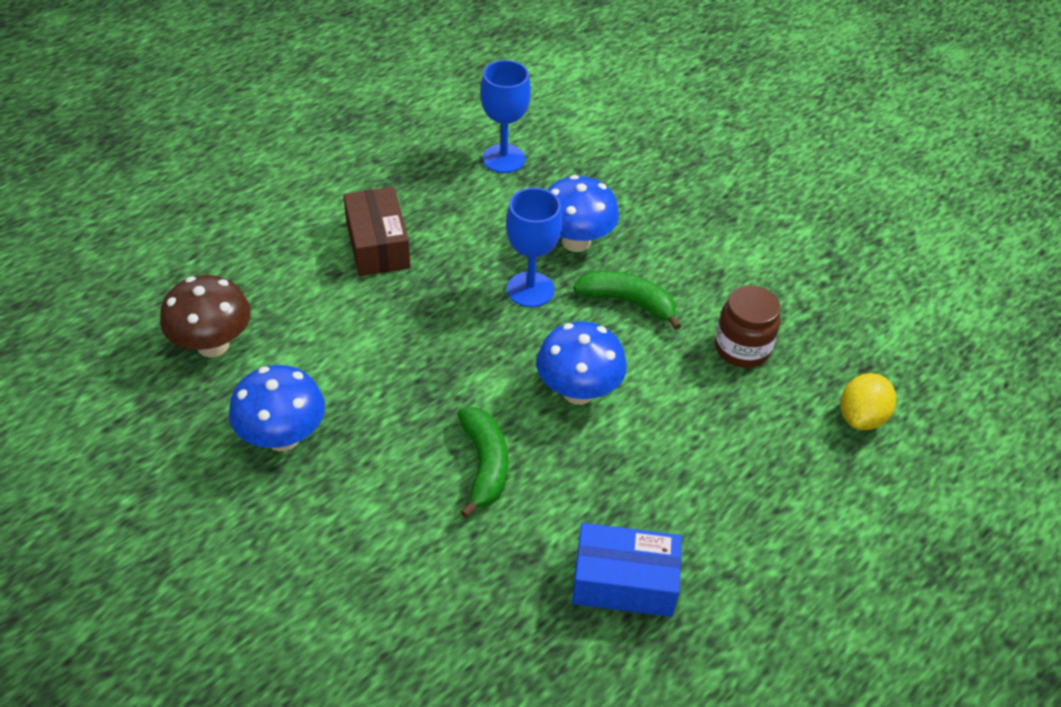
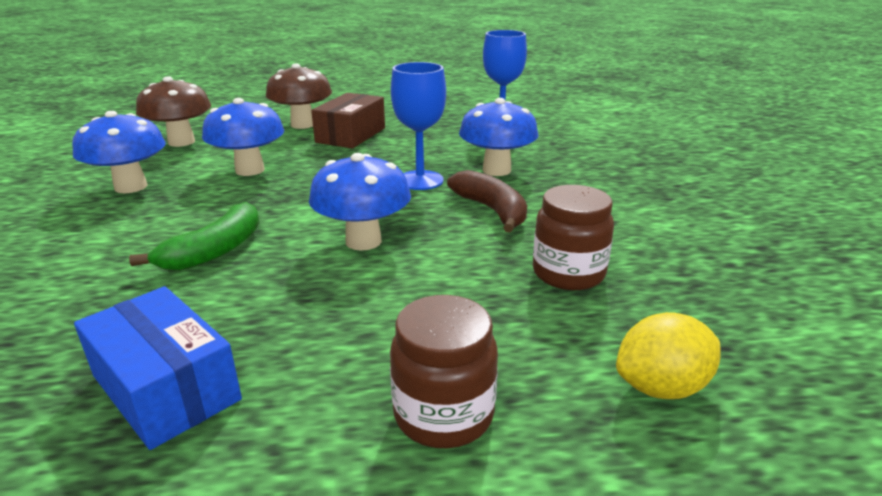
camera: 40 degrees right, 20 degrees down
green banana [573,271,681,330] -> brown banana [447,170,527,233]
none -> blue mushroom [202,98,284,176]
none -> brown mushroom [266,63,332,129]
none -> brown jar [390,295,498,448]

